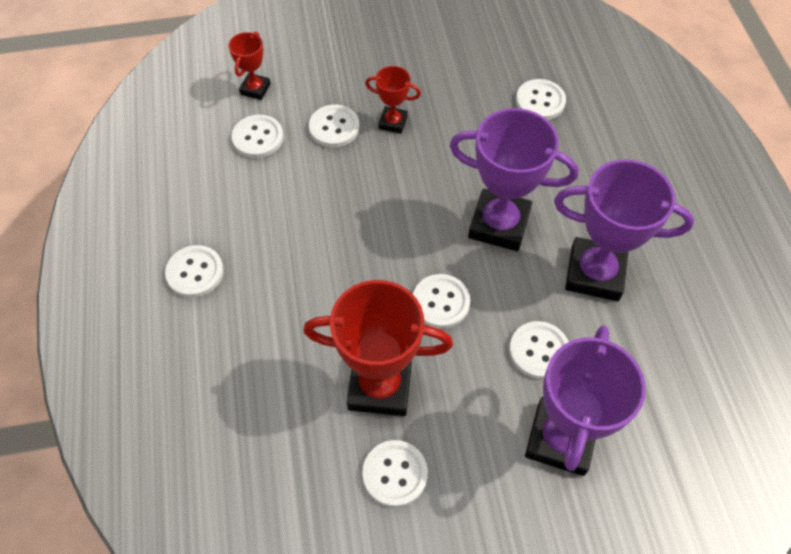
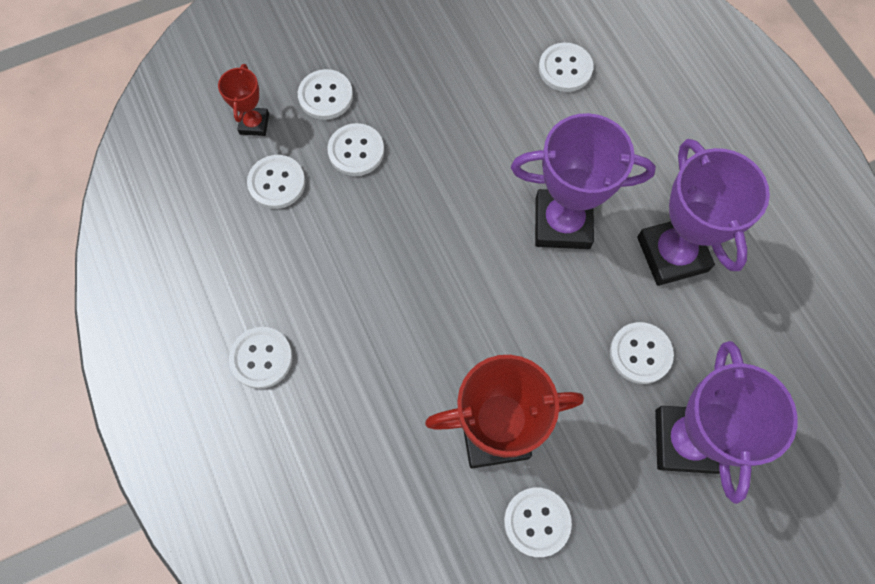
camera: 15 degrees left, 10 degrees up
red trophy [365,66,421,134] -> none
white button [413,274,470,329] -> white button moved to [298,69,353,120]
purple trophy [554,159,694,301] -> purple trophy turned 75 degrees clockwise [637,139,770,286]

